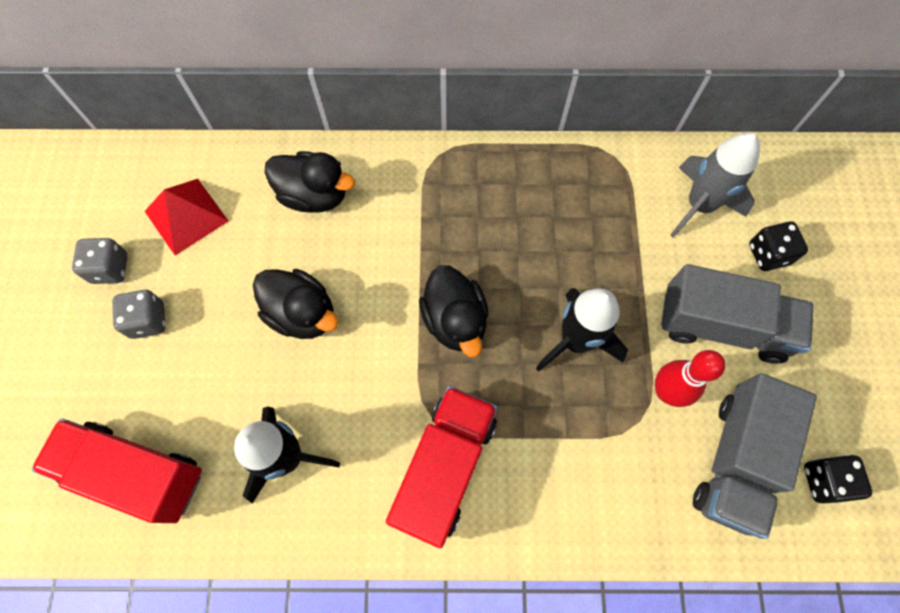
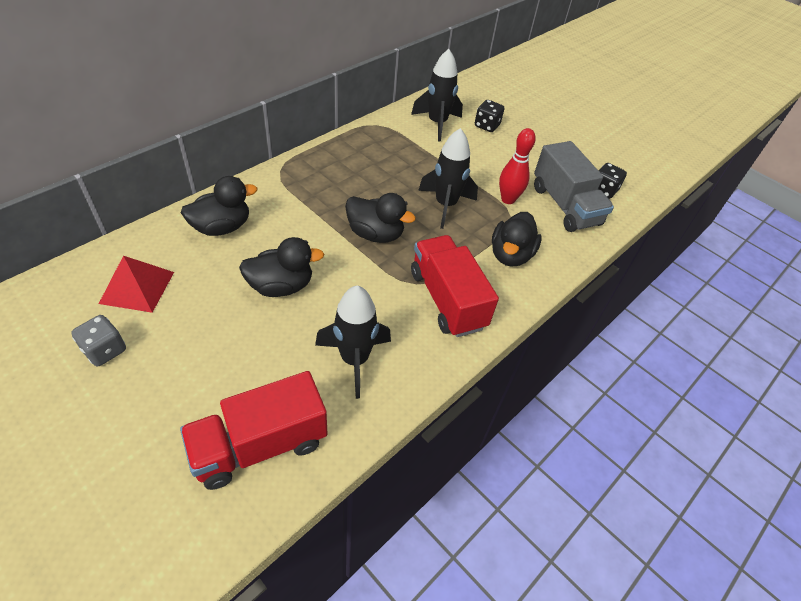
camera: 50 degrees left, 20 degrees down
grey dice [112,290,165,339] -> none
grey truck [661,264,814,364] -> none
grey rocket [670,133,760,238] -> black rocket [411,49,463,142]
none -> black duck [492,212,542,267]

